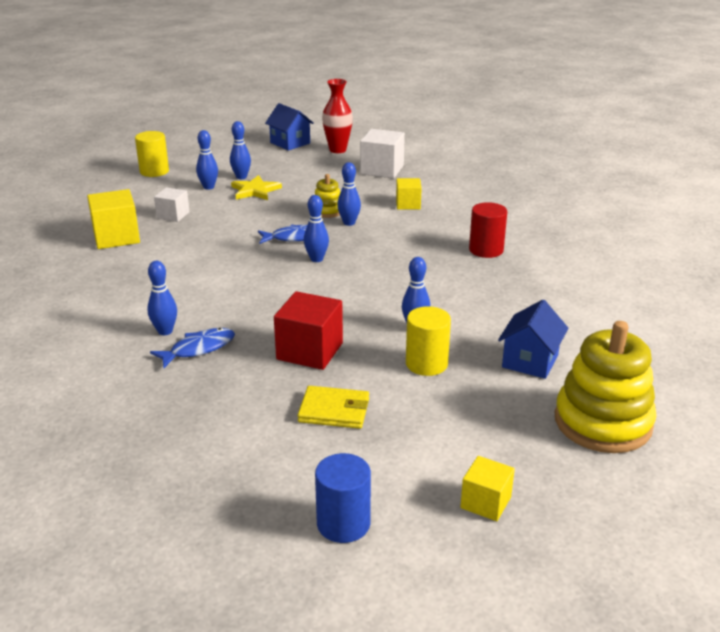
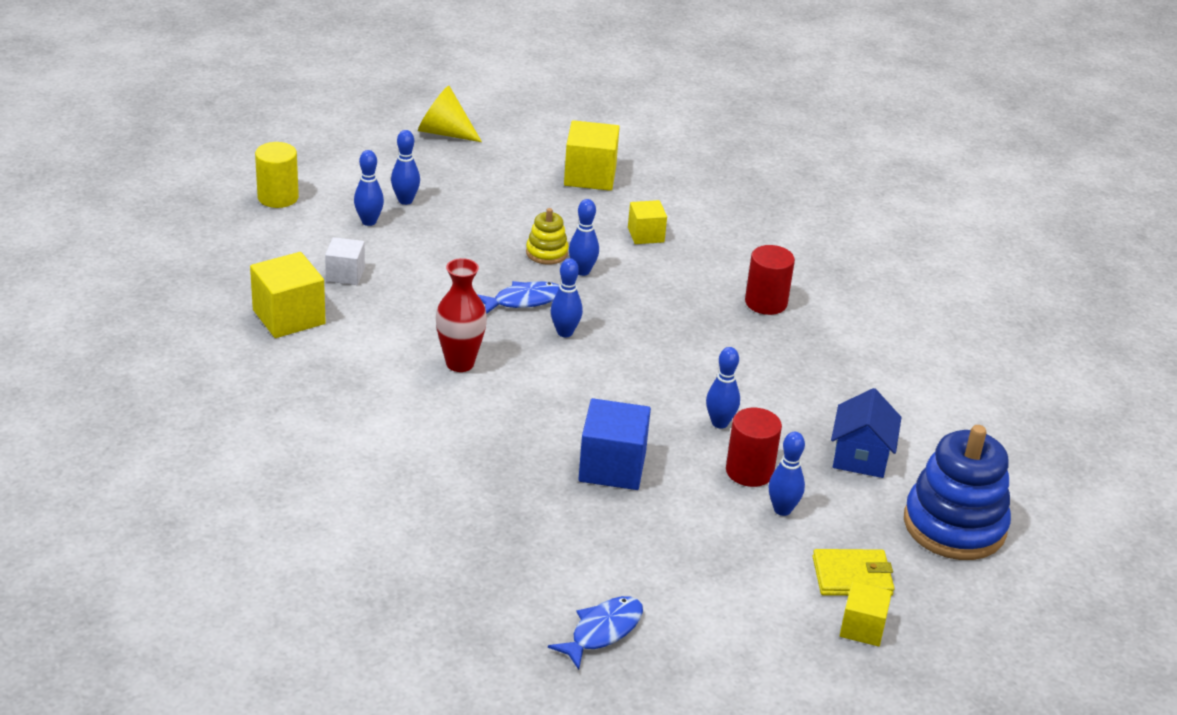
camera: 15 degrees left, 5 degrees up
blue bowling pin [147,261,177,335] -> blue bowling pin moved to [769,432,805,516]
blue fish [150,328,235,368] -> blue fish moved to [548,596,643,670]
yellow star [231,175,282,200] -> none
blue house [265,103,314,151] -> yellow cone [418,86,482,142]
red cube [274,291,343,370] -> blue cube [578,398,651,490]
yellow wallet [297,386,369,429] -> yellow wallet moved to [812,549,894,596]
blue cylinder [315,453,371,543] -> none
red vase [322,79,353,153] -> red vase moved to [436,258,487,372]
white cube [360,129,405,178] -> yellow cube [564,120,620,191]
yellow cylinder [406,306,451,376] -> red cylinder [726,408,782,487]
yellow stacking toy [555,321,656,453] -> blue stacking toy [904,425,1011,560]

